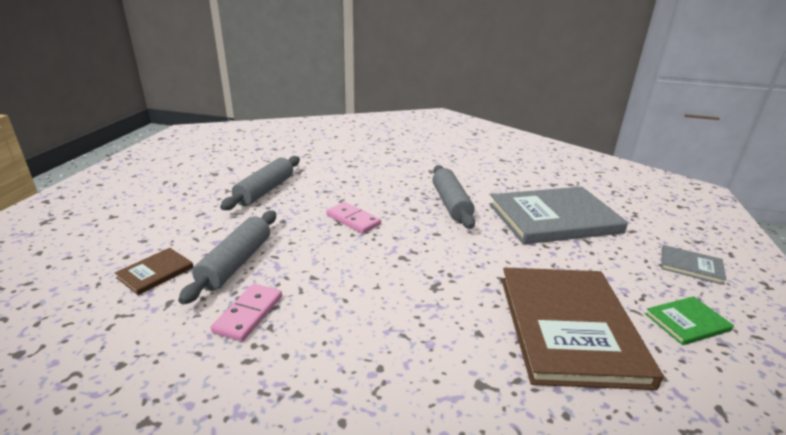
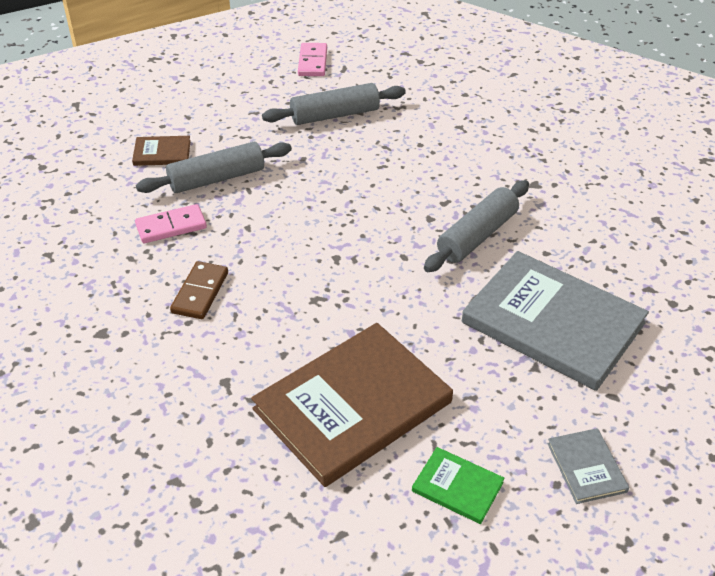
camera: 50 degrees right, 15 degrees up
pink domino [326,202,381,234] -> pink domino moved to [298,43,327,76]
none -> brown domino [170,261,228,319]

